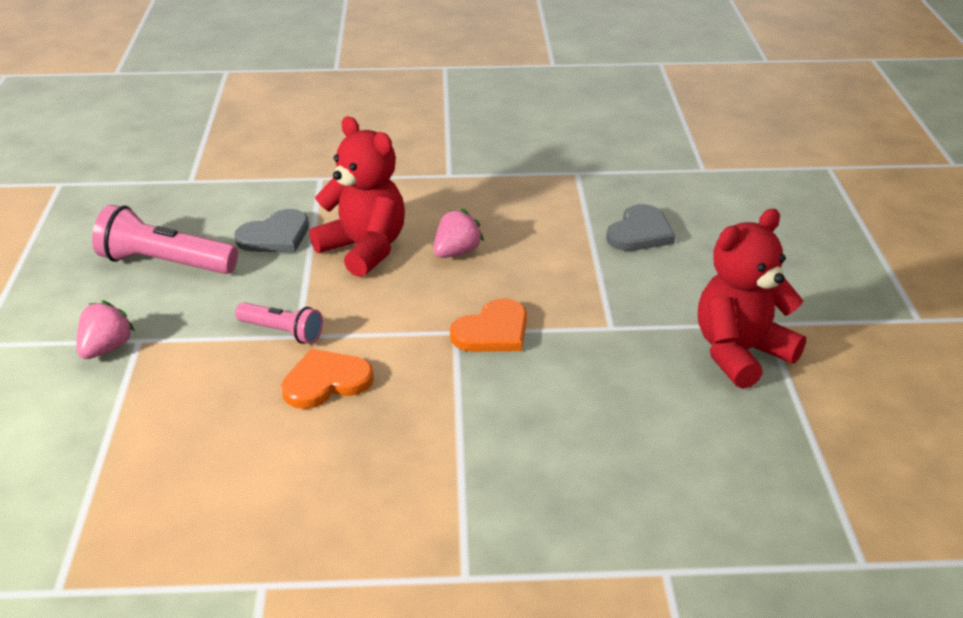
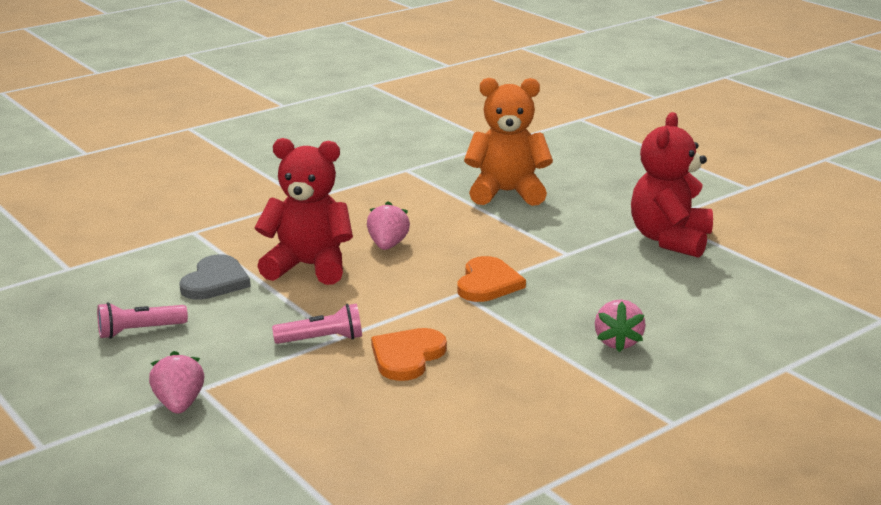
camera: 35 degrees left, 10 degrees down
pink flashlight [92,205,238,274] -> pink flashlight [97,302,188,339], size x0.60
grey heart [606,204,675,251] -> orange teddy bear [464,78,553,206]
none -> pink strawberry [595,299,646,352]

